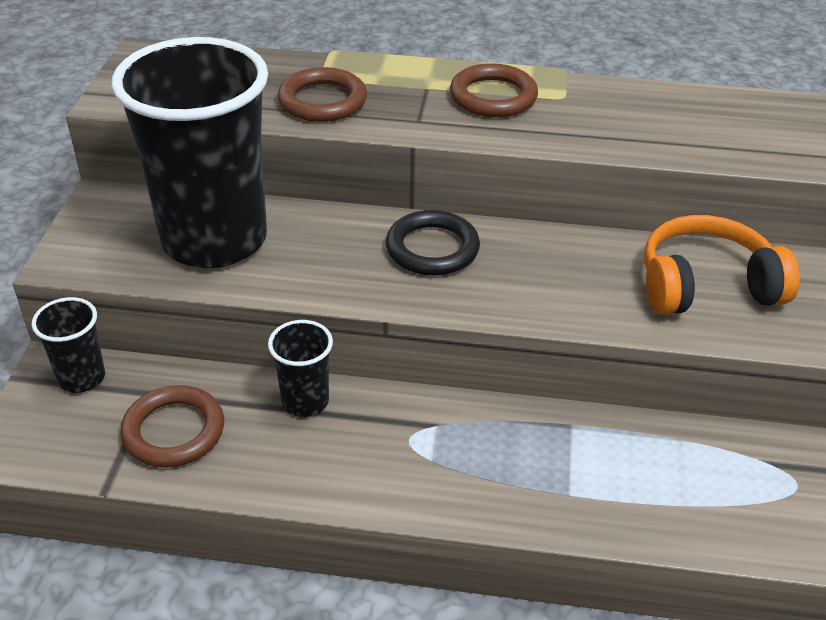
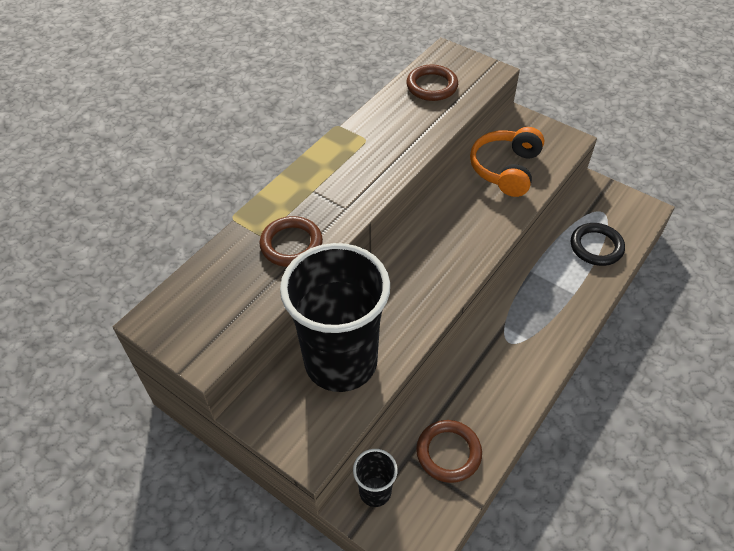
camera: 60 degrees left, 10 degrees up
black cup [268,320,333,417] -> none
black ring [386,210,480,276] -> black ring moved to [571,223,625,266]
brown ring [450,63,538,117] -> brown ring moved to [406,65,458,101]

